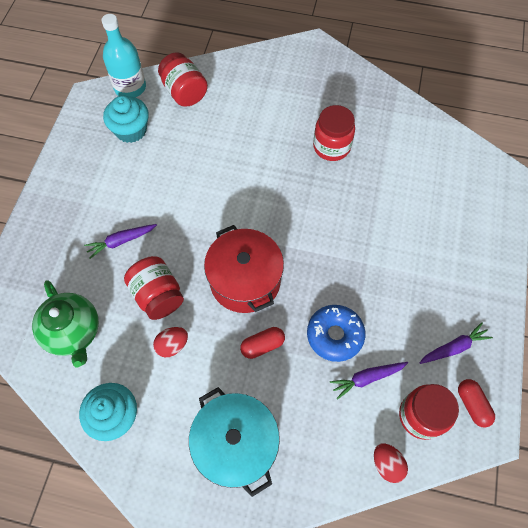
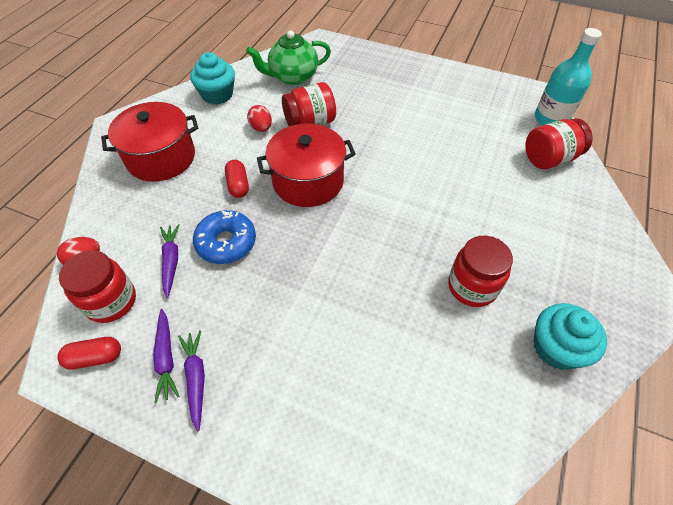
camera: 100 degrees right, 10 degrees down
purple carrot [84,224,157,259] -> purple carrot moved to [178,330,205,431]
turquoise cupcake [103,95,149,143] -> turquoise cupcake moved to [534,303,607,370]
turquoise pot [189,387,280,497] -> red pot [101,102,198,182]

